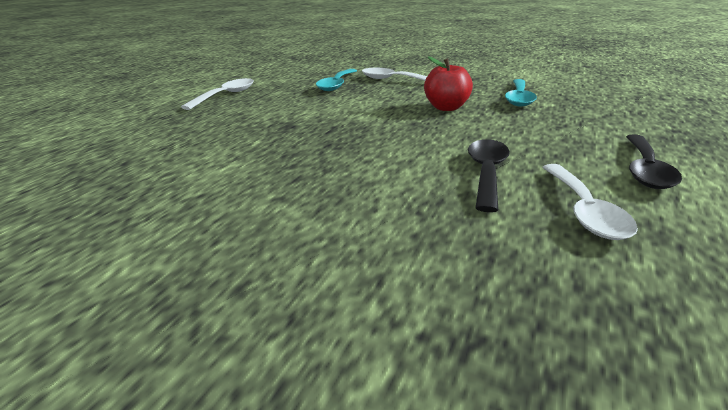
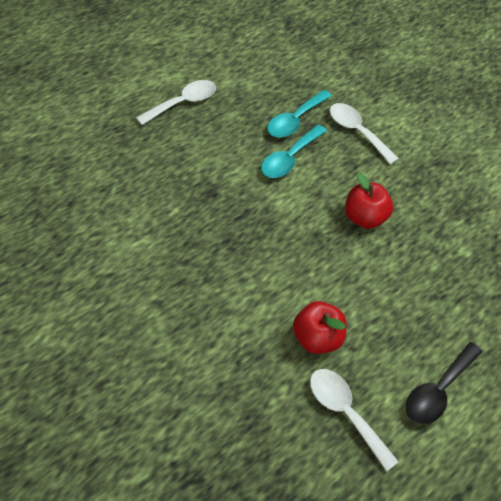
camera: 20 degrees right, 25 degrees up
black spoon [468,139,510,212] -> red apple [293,301,347,354]
turquoise spoon [505,79,537,107] -> turquoise spoon moved to [261,125,327,178]
white spoon [543,164,638,240] -> white spoon turned 120 degrees clockwise [310,369,399,472]

